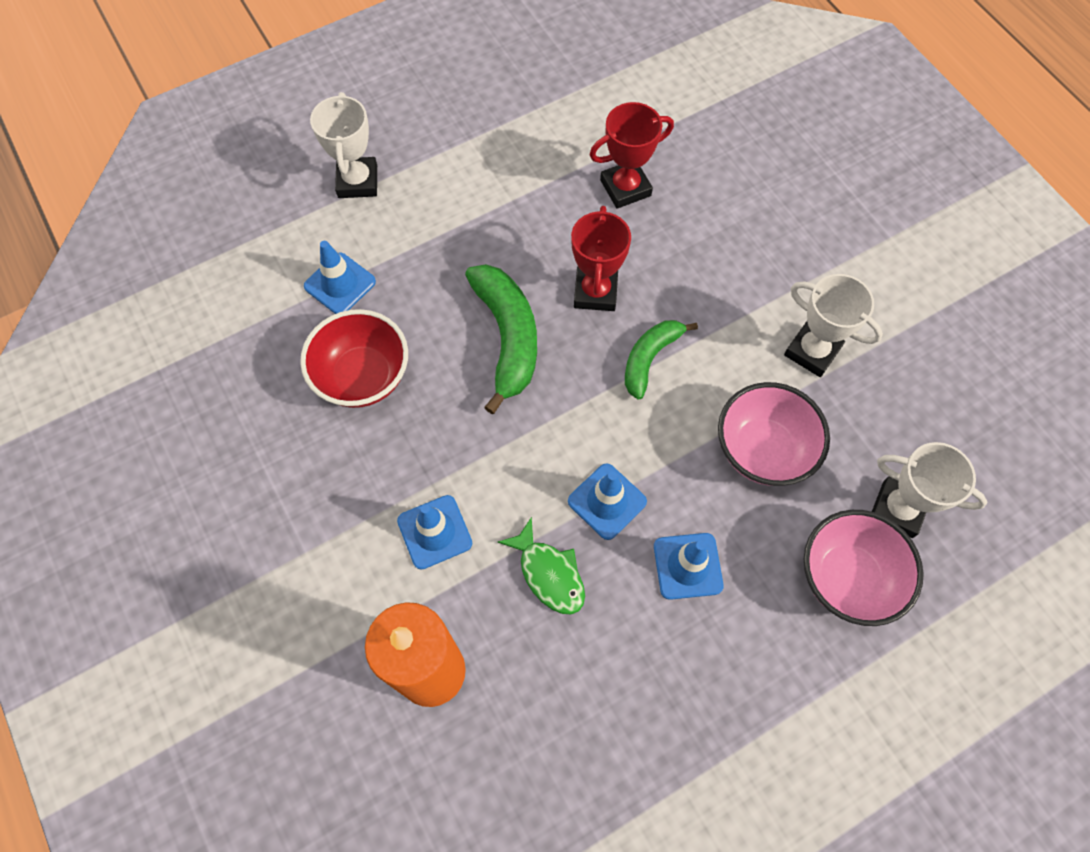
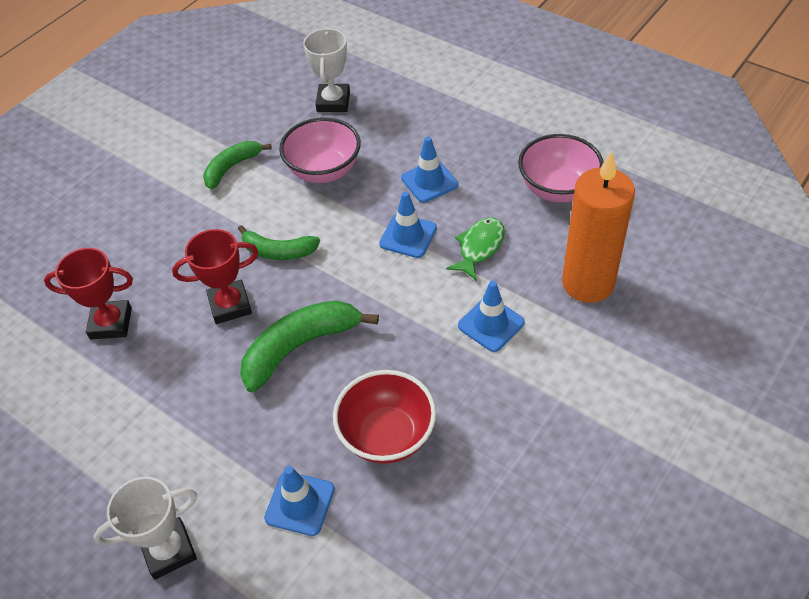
camera: 110 degrees left, 15 degrees down
red trophy [590,102,674,209] -> red trophy turned 45 degrees counterclockwise [44,248,133,339]
white trophy [784,274,883,377] -> green banana [203,141,272,189]
pink bowl [804,510,924,626] -> pink bowl moved to [518,134,604,202]

